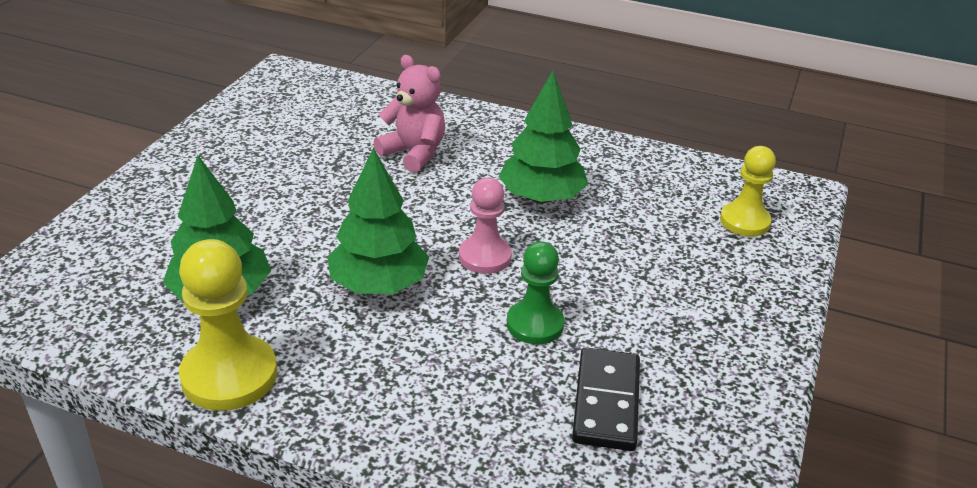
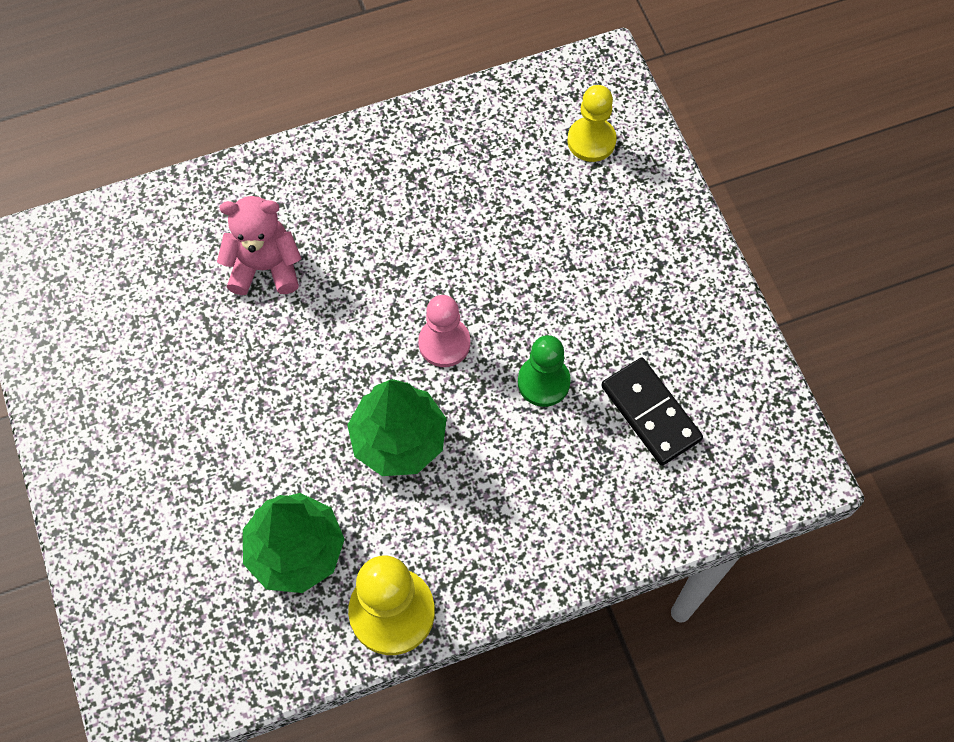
camera: 40 degrees left, 30 degrees up
green tree [498,71,588,203] -> none

